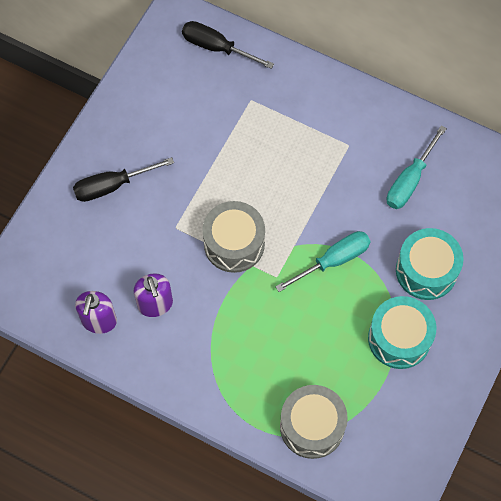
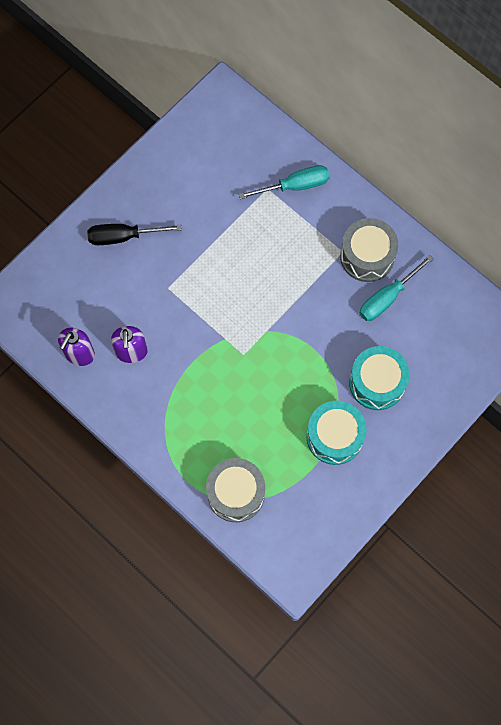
camera: 15 degrees right, 5 degrees up
black screwdriver [182,21,274,69] -> none
grey drum [202,201,265,273] -> grey drum moved to [340,218,398,282]
turquoise screwdriver [275,231,371,292] -> turquoise screwdriver moved to [238,165,330,199]

